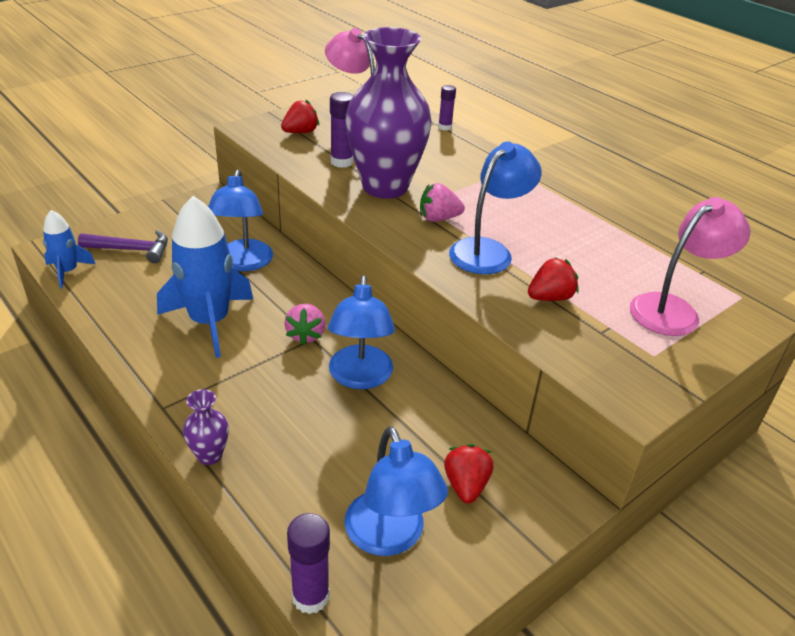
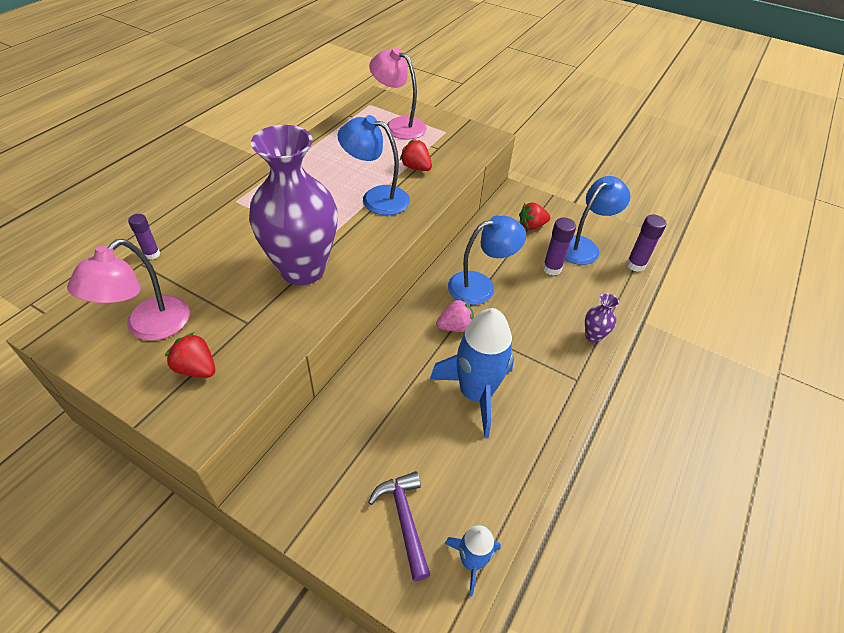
camera: 110 degrees left, 10 degrees up
blue lamp [208,170,273,271] -> none
purple glue stick [330,92,354,168] -> purple glue stick moved to [543,218,576,276]
pink strawberry [420,183,465,222] -> none

